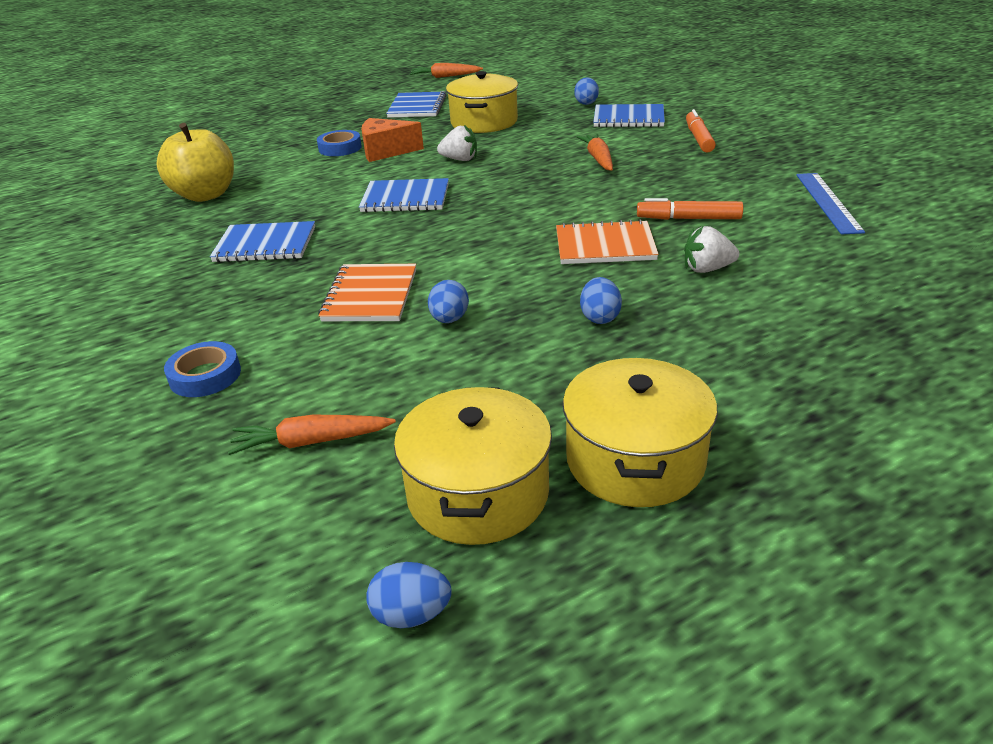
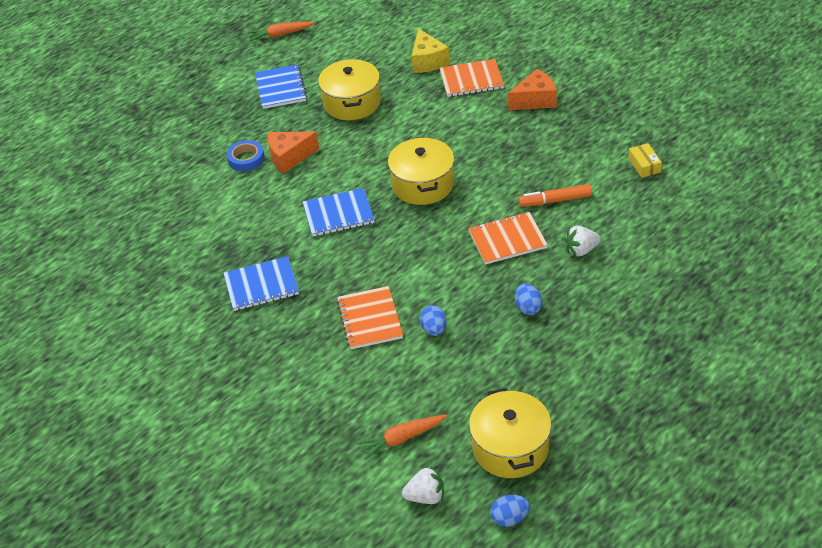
camera: 15 degrees left, 10 degrees up
yellow apple [156,123,234,202] -> none
blue tape [164,341,241,397] -> none
white strawberry [437,125,477,161] -> white strawberry moved to [402,466,444,504]
yellow pot [563,358,717,507] -> yellow pot moved to [388,137,454,205]
blue egg [574,77,599,105] -> yellow cheese [411,28,450,73]
orange carrot [577,134,613,171] -> none
blue notebook [593,104,665,128] -> orange notebook [439,59,504,97]
orange marker [686,109,716,153] -> orange cheese [508,69,557,110]
blue ruler [796,173,865,234] -> yellow box [628,143,662,178]

